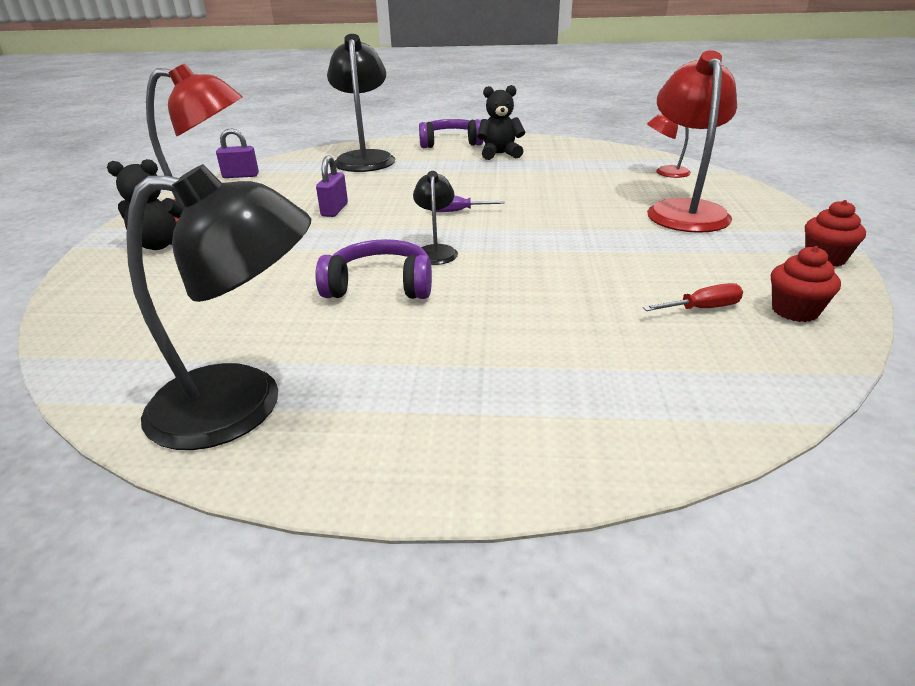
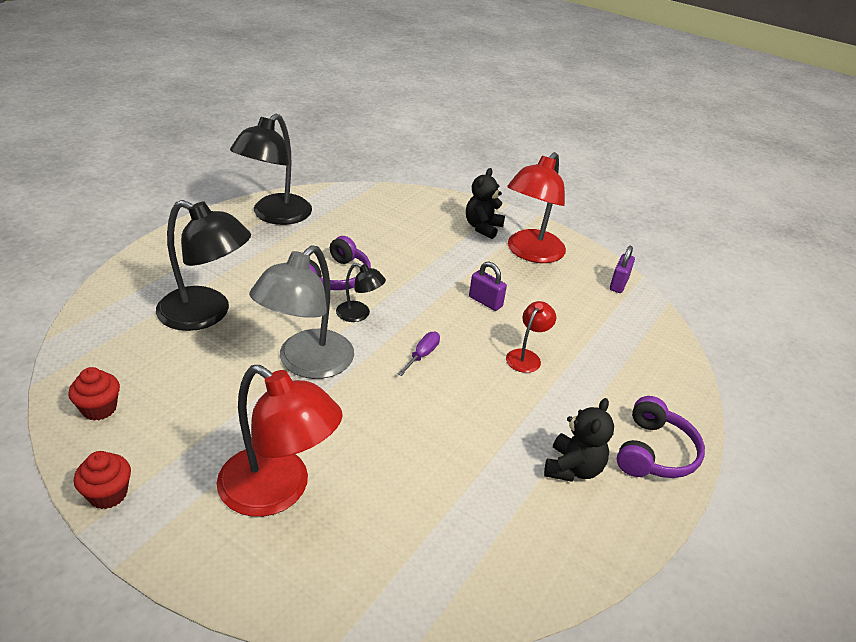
camera: 115 degrees right, 5 degrees up
black lamp [327,34,395,172] -> black lamp moved to [156,200,251,331]
red screwdriver [643,283,743,311] -> none
red lamp [647,114,691,178] -> red lamp moved to [506,301,556,373]
none -> grey lamp [249,245,354,379]

